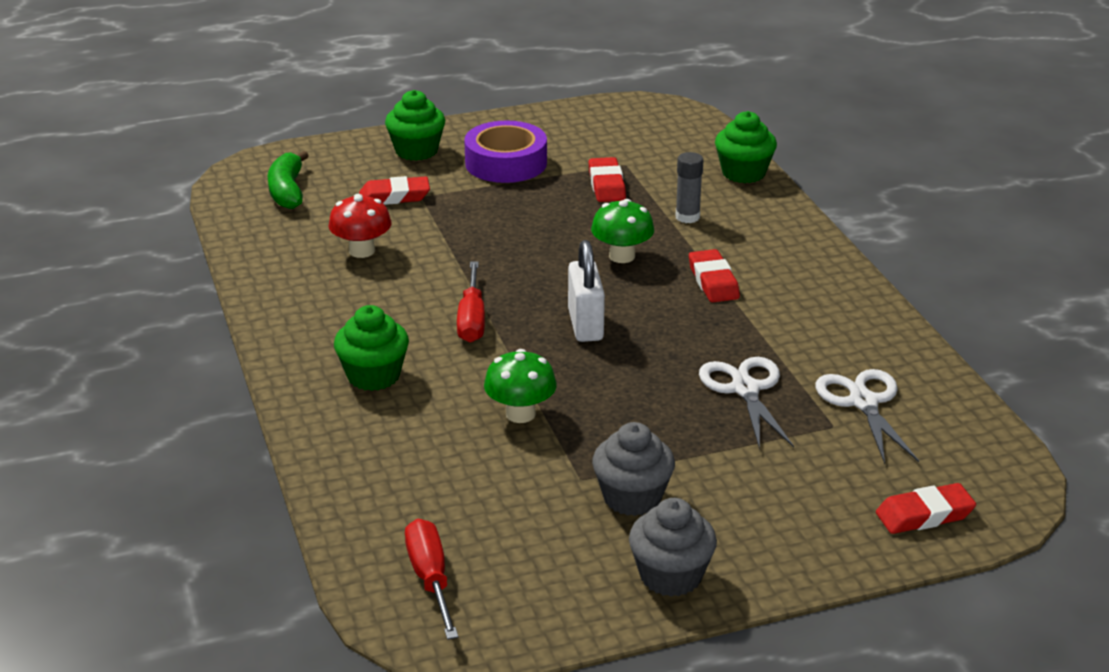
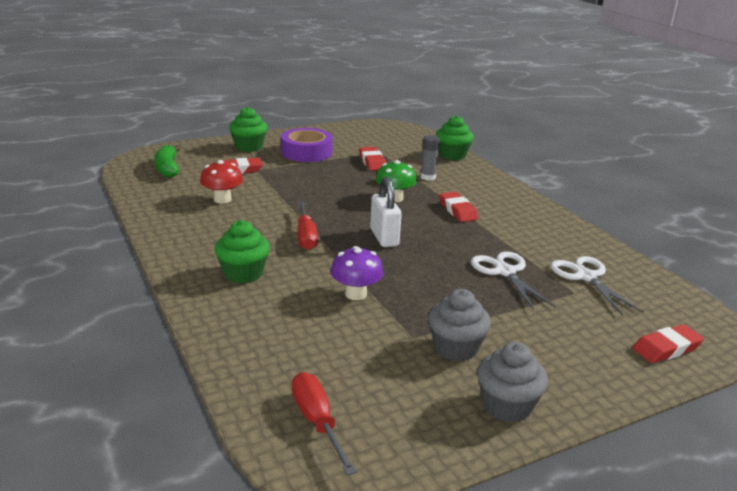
camera: 10 degrees left, 5 degrees down
green mushroom [484,349,557,423] -> purple mushroom [330,246,384,300]

